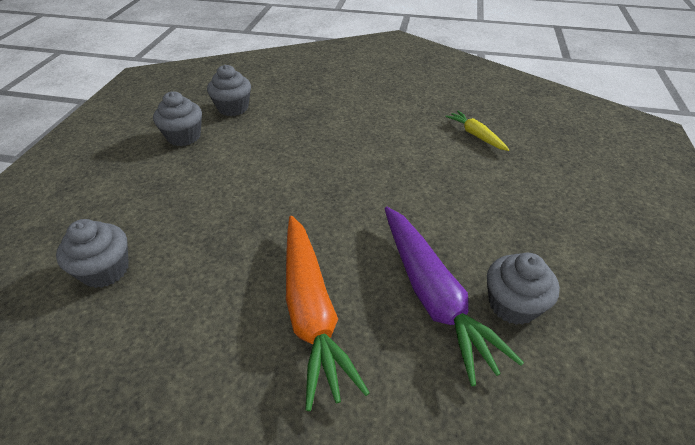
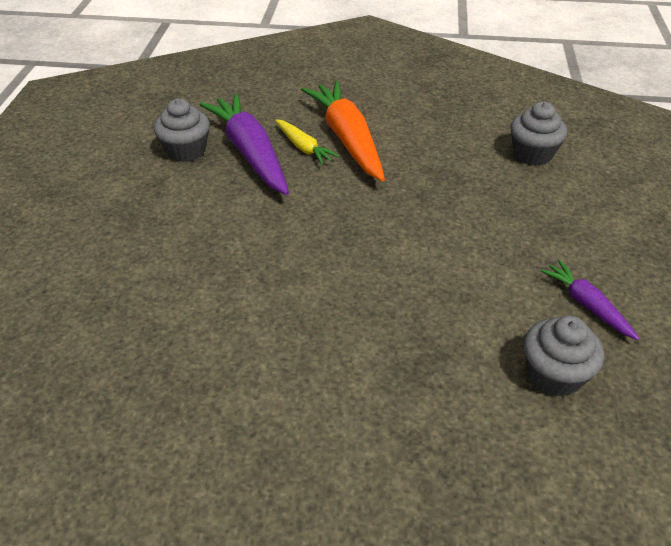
camera: 175 degrees right, 0 degrees up
grey cupcake [153,91,202,146] -> purple carrot [540,260,639,340]
yellow carrot [445,111,509,151] -> yellow carrot moved to [275,119,339,165]

